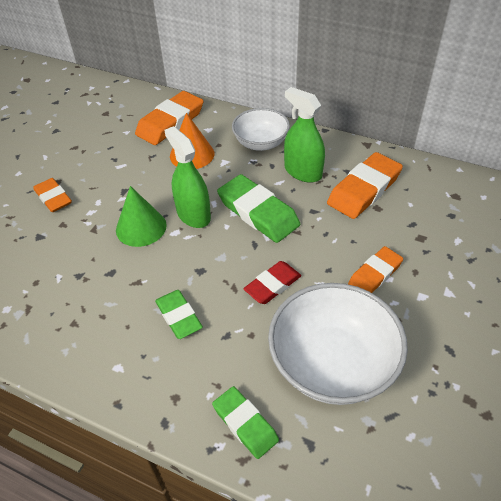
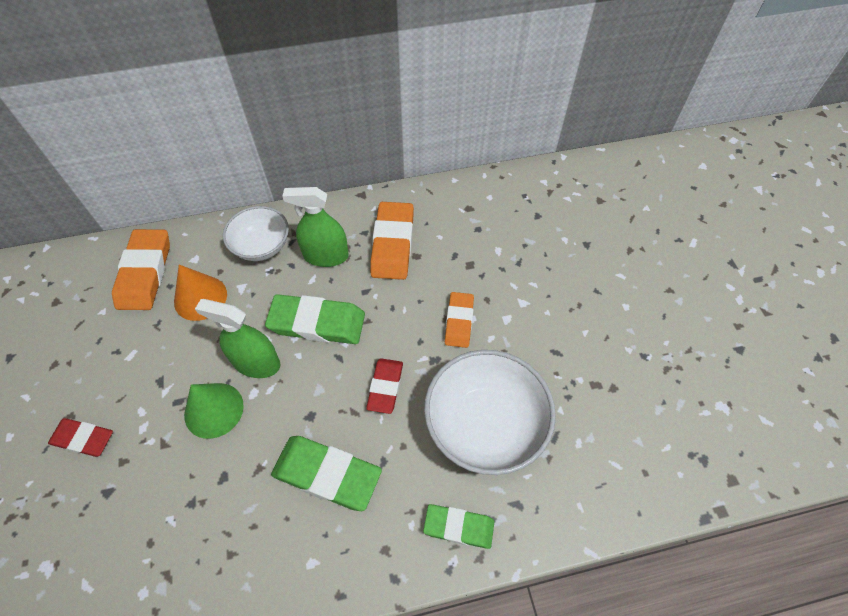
camera: 40 degrees left, 10 degrees up
orange eraser [33,178,72,212] -> red eraser [48,418,113,457]
green eraser [155,290,203,339] -> green eraser [271,436,382,511], size x1.62

